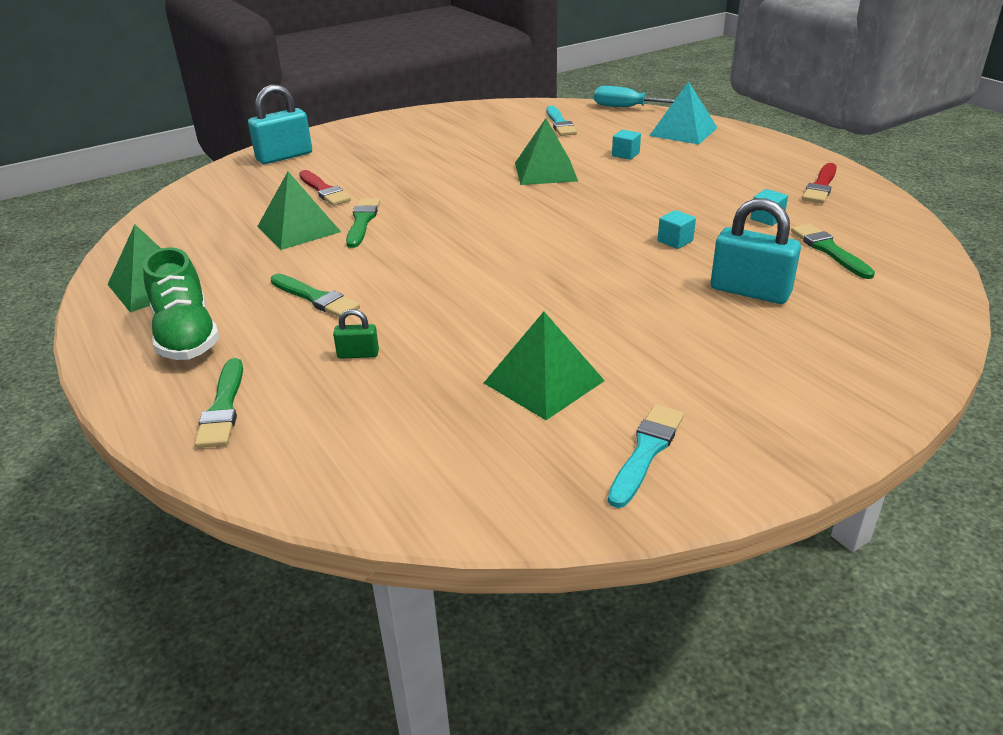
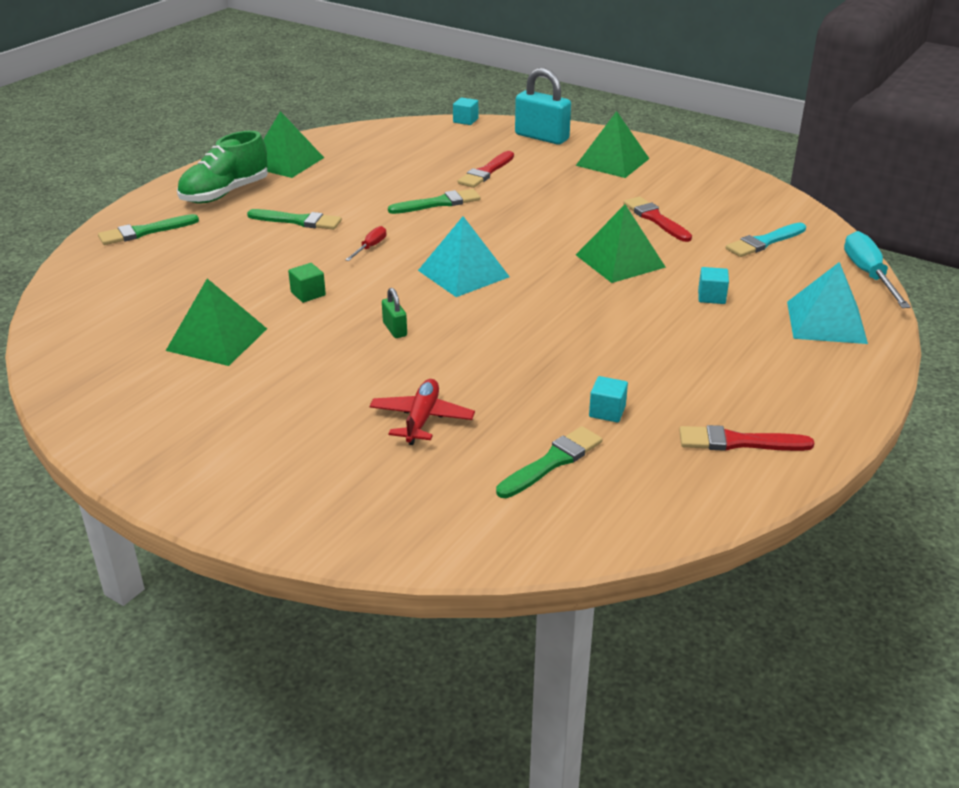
camera: 65 degrees right, 0 degrees up
green pyramid [257,172,341,250] -> green pyramid moved to [576,111,649,178]
green brush [271,274,360,317] -> green brush turned 90 degrees counterclockwise [247,209,342,230]
green padlock [333,309,379,358] -> green padlock moved to [382,288,407,338]
turquoise brush [608,404,684,508] -> none
turquoise cube [658,210,696,249] -> turquoise cube moved to [453,97,478,125]
turquoise padlock [711,198,801,304] -> red plane [370,379,475,445]
none -> green cube [288,263,326,303]
none -> red screwdriver [345,226,386,261]
none -> turquoise pyramid [418,216,510,297]
none -> red brush [624,197,692,242]

